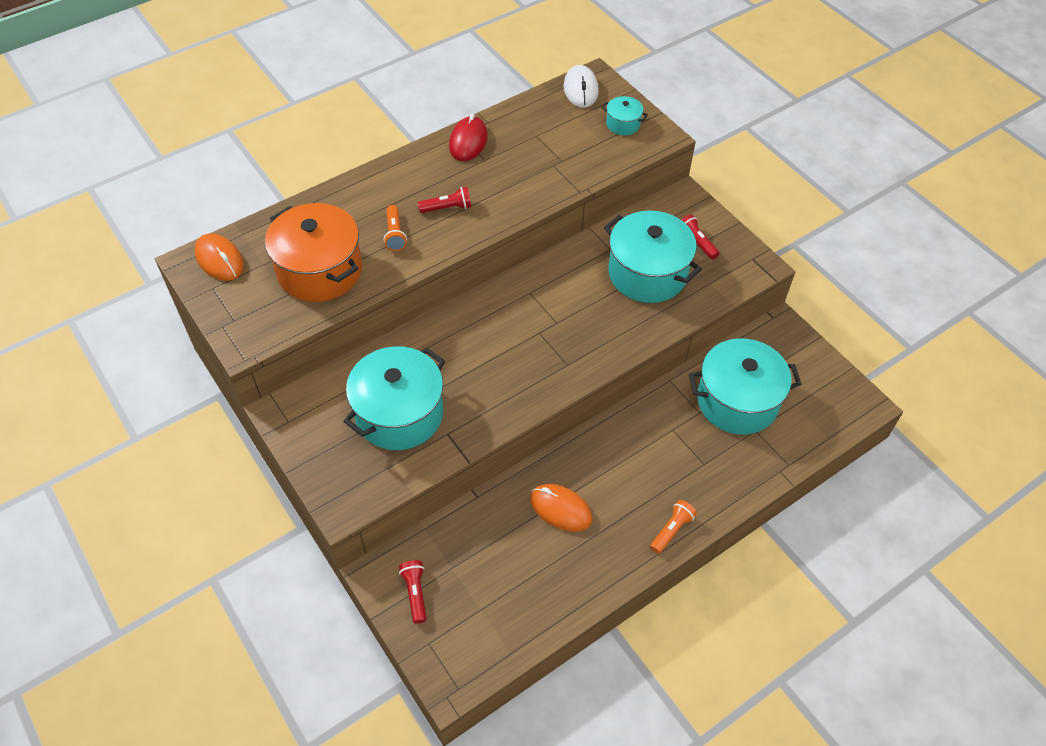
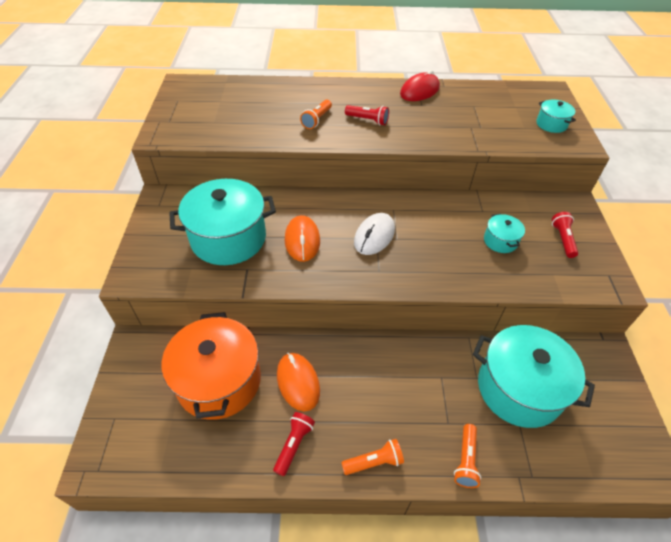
camera: 35 degrees right, 5 degrees down
orange mouse [195,233,244,281] -> orange mouse moved to [284,215,320,262]
orange pot [265,203,362,302] -> orange pot moved to [162,312,261,420]
red flashlight [399,560,427,624] -> red flashlight moved to [273,412,315,476]
white mouse [564,65,599,108] -> white mouse moved to [354,213,395,255]
turquoise pot [604,211,702,303] -> turquoise pot [484,213,525,253], size x0.46
none -> orange flashlight [454,424,481,488]

